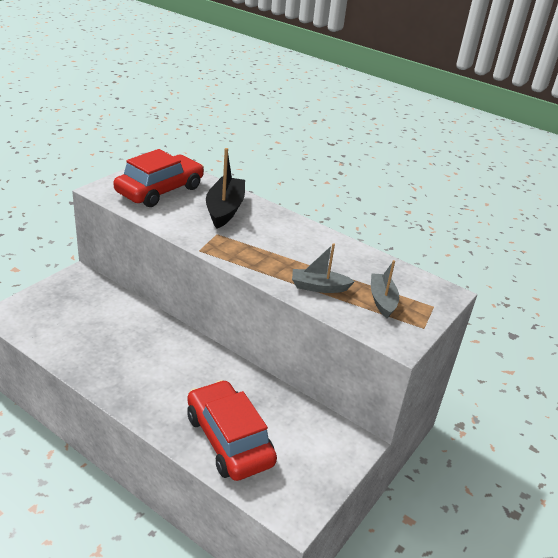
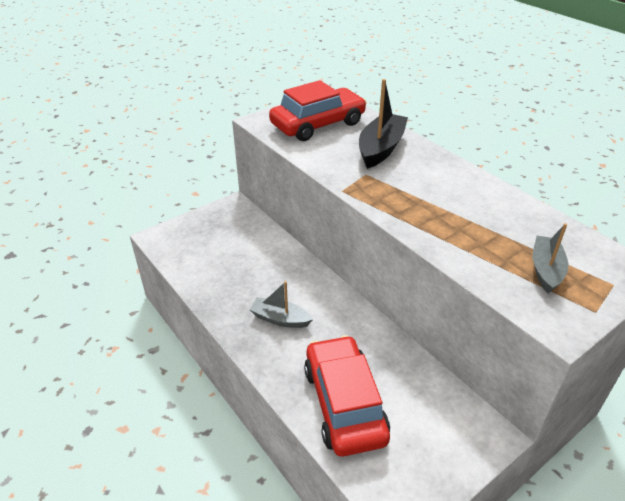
camera: 20 degrees right, 5 degrees up
grey boat [292,243,355,293] -> grey boat moved to [249,281,313,328]

